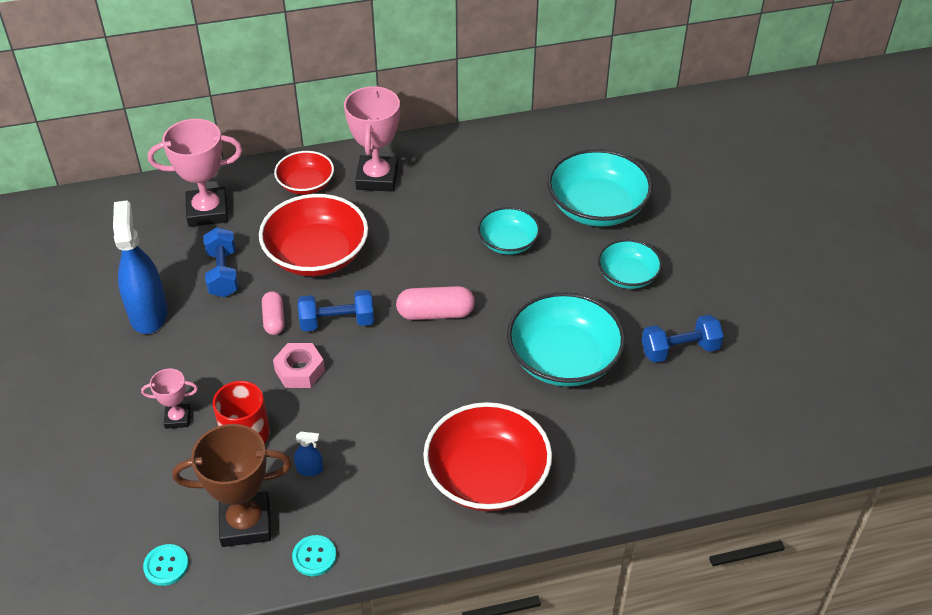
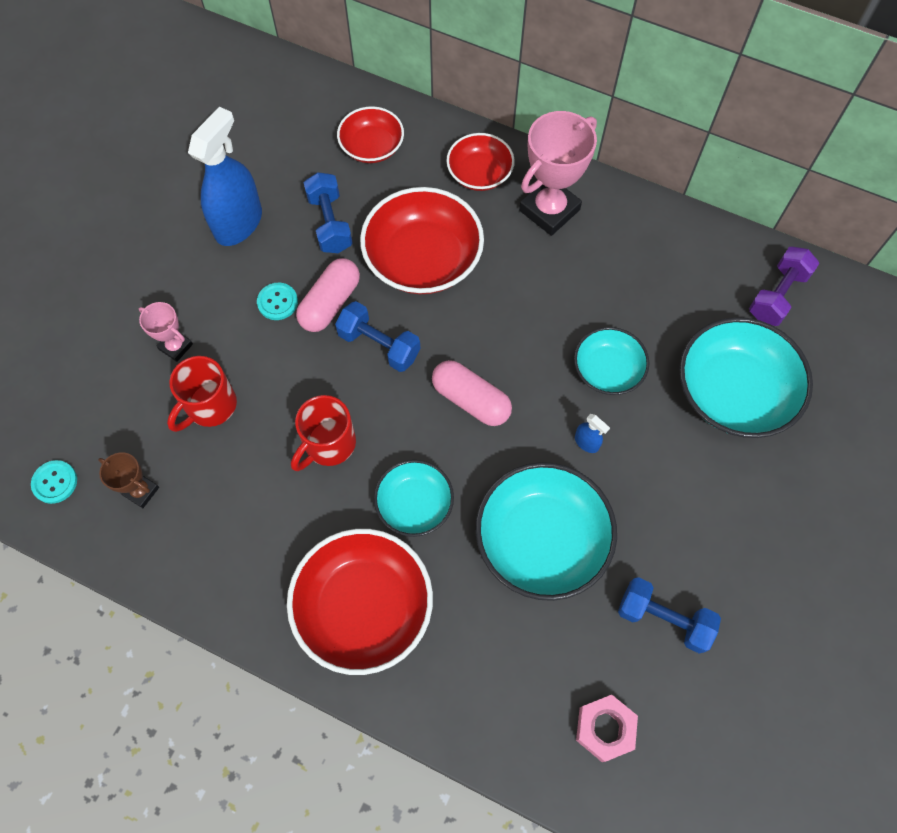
camera: 40 degrees right, 20 degrees up
pink trophy [148,119,242,227] -> red bowl [337,106,404,163]
brown trophy [172,424,292,547] -> brown trophy [98,452,159,508], size x0.52
blue dumbbell [203,227,239,297] -> blue dumbbell turned 45 degrees counterclockwise [304,172,353,253]
pink capsule [262,291,285,335] -> pink capsule [296,258,360,332], size x1.52
pink nut [273,343,325,388] -> pink nut moved to [576,695,638,762]
turquoise button [292,535,337,576] -> turquoise button moved to [257,283,298,320]
blue spray bottle [294,432,323,476] -> blue spray bottle moved to [575,414,610,453]
turquoise bowl [598,239,662,289] -> turquoise bowl moved to [374,460,454,537]
none -> red mug [291,395,356,471]
none -> purple dumbbell [749,247,819,326]

